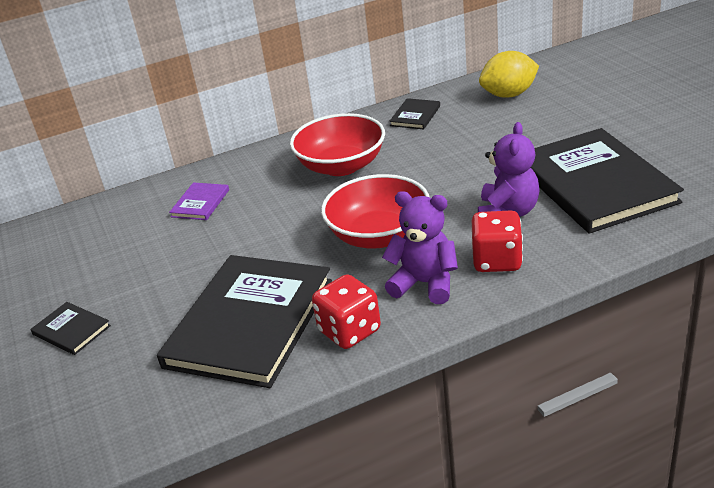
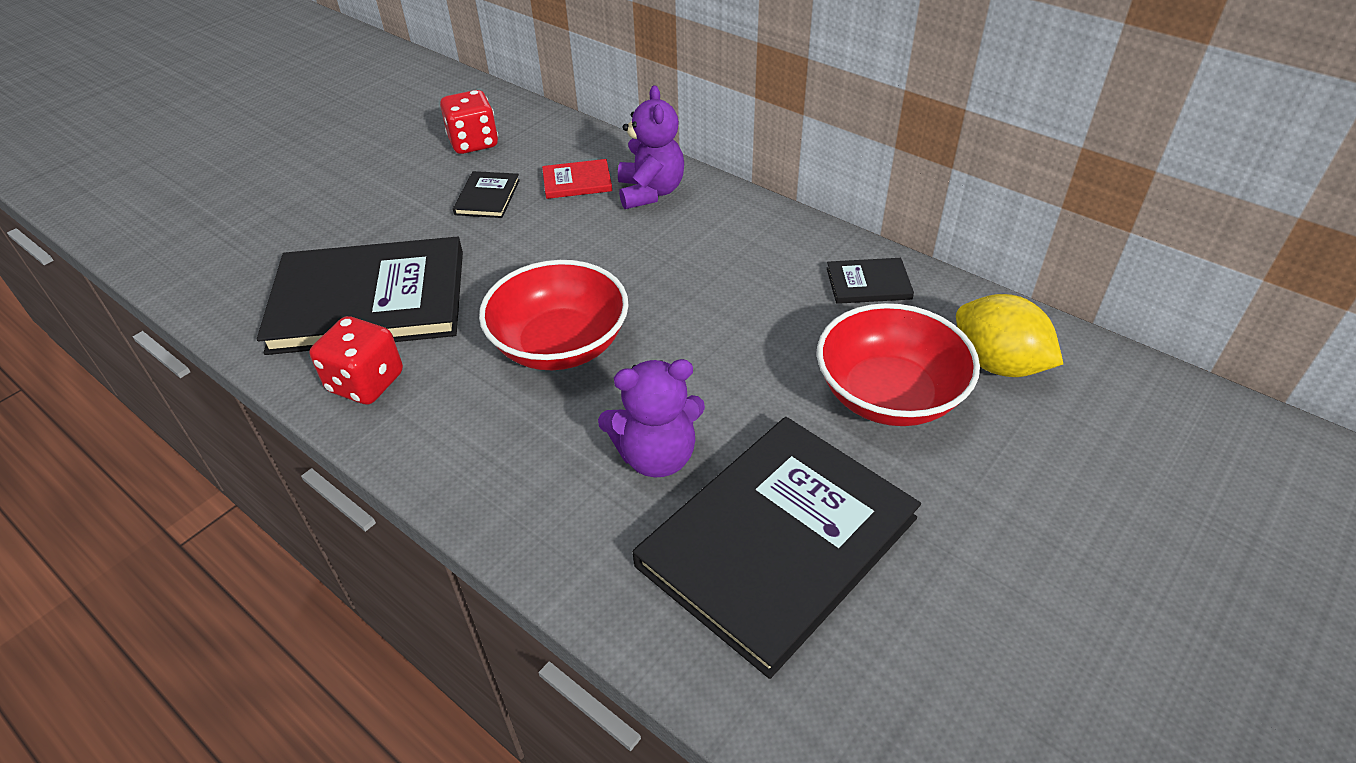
camera: 60 degrees right, 10 degrees up
black book [30,302,111,355] -> black book moved to [453,171,520,218]
purple book [169,182,229,220] -> red book [542,159,612,199]
red bowl [290,113,385,176] -> red bowl moved to [817,303,980,426]
purple teddy bear [382,191,458,304] -> purple teddy bear moved to [618,85,684,209]
red dice [471,210,523,272] -> red dice moved to [440,90,498,154]

